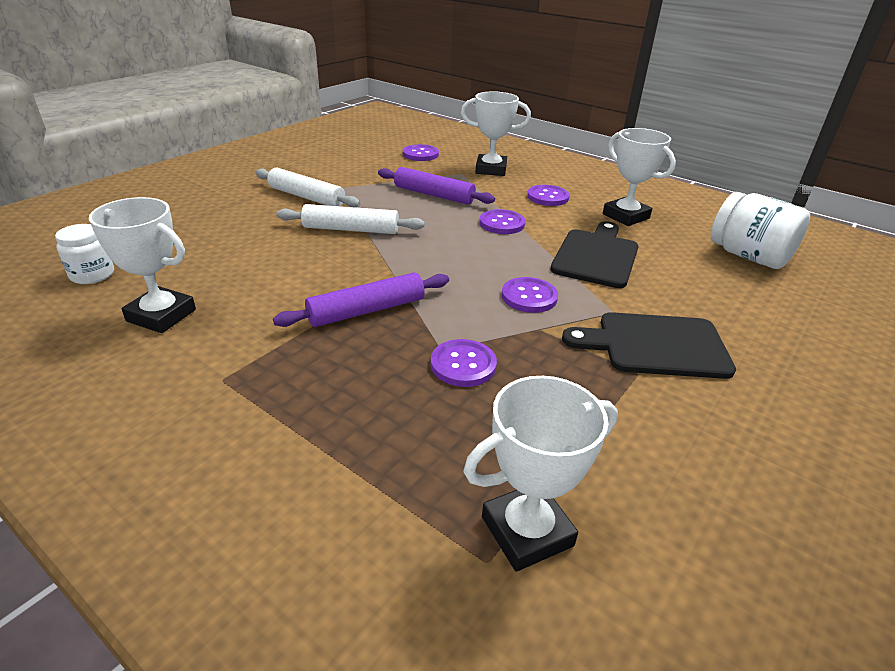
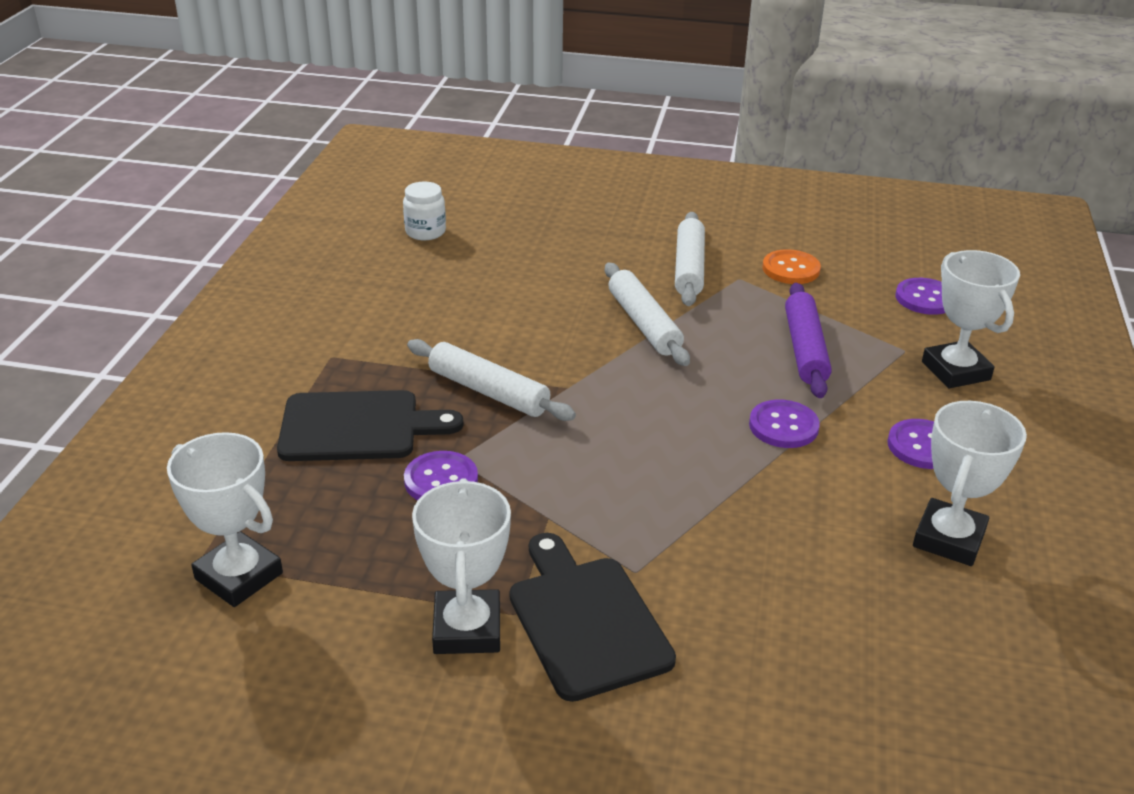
camera: 65 degrees right, 0 degrees up
white trophy [89,197,196,333] -> white trophy moved to [412,478,511,654]
purple rolling pin [273,273,449,327] -> white rolling pin [407,339,576,421]
purple button [502,277,558,313] -> none
black cutting board [550,221,639,288] -> black cutting board moved to [277,390,463,461]
white jar [711,192,810,269] -> none
none -> orange button [763,249,821,284]

